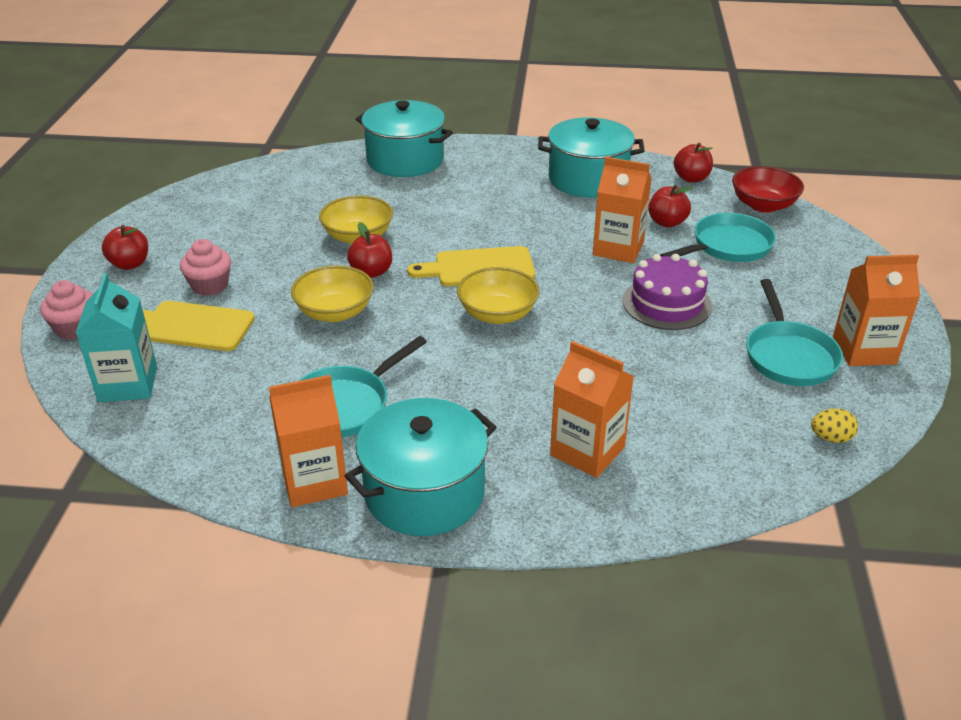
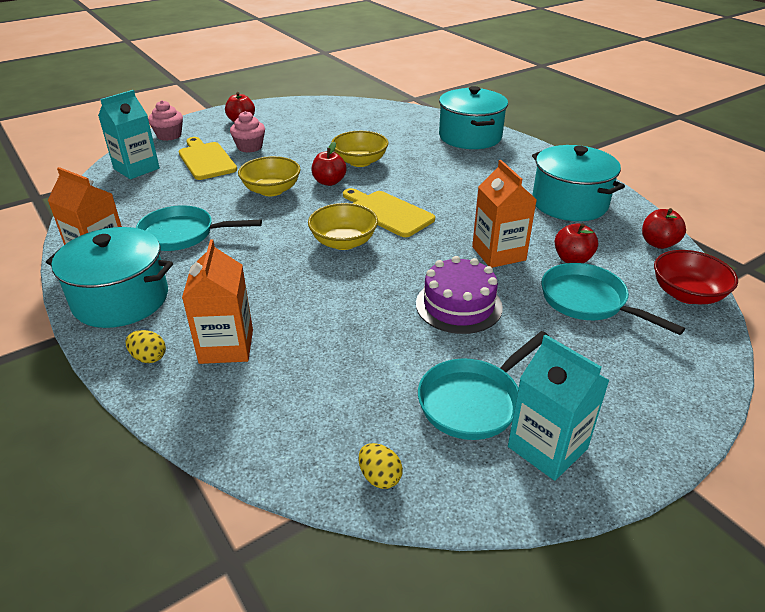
camera: 50 degrees right, 0 degrees up
turquoise pan [660,213,776,262] -> turquoise pan turned 150 degrees counterclockwise [541,263,685,335]
orange carton [833,255,920,366] -> turquoise carton [508,334,610,481]
none -> yellow egg [125,330,166,363]

